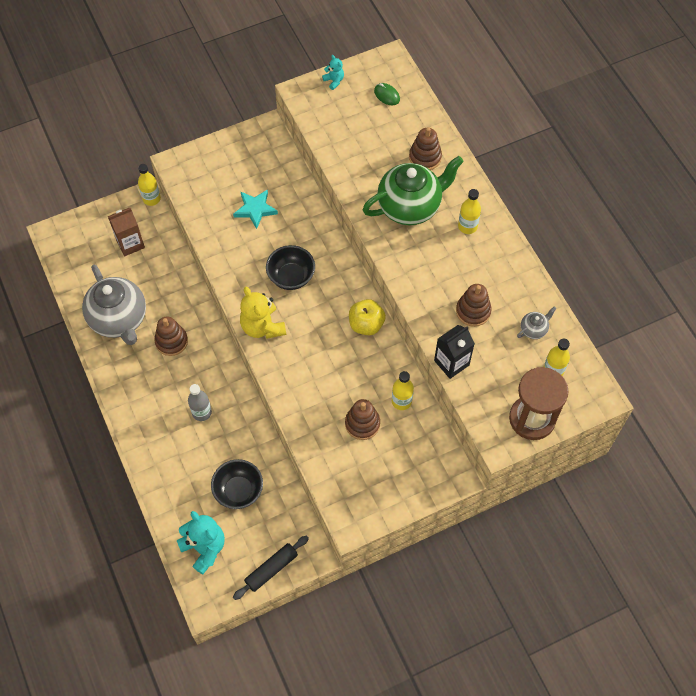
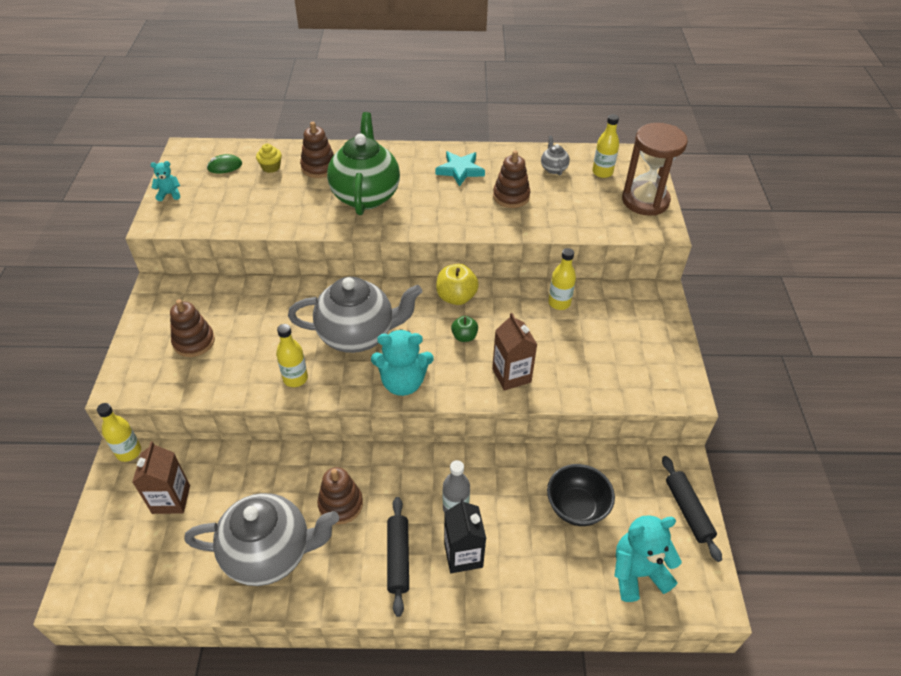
camera: 65 degrees left, 15 degrees down
turquoise star [233,189,278,229] -> turquoise star moved to [435,151,485,187]
yellow teddy bear [240,287,286,339] -> turquoise teddy bear [371,329,434,396]
black bowl [266,245,315,290] -> grey teapot [288,277,422,353]
brown stacking toy [345,399,380,440] -> brown stacking toy moved to [170,299,215,357]
black carton [434,325,475,379] -> black carton moved to [444,498,486,573]
yellow bottle [458,189,481,234] -> yellow bottle moved to [276,324,308,387]
none -> yellow cupcake [256,144,282,173]
none -> black rolling pin [387,497,409,617]
none -> green apple [451,316,478,342]
none -> brown carton [492,313,537,391]

